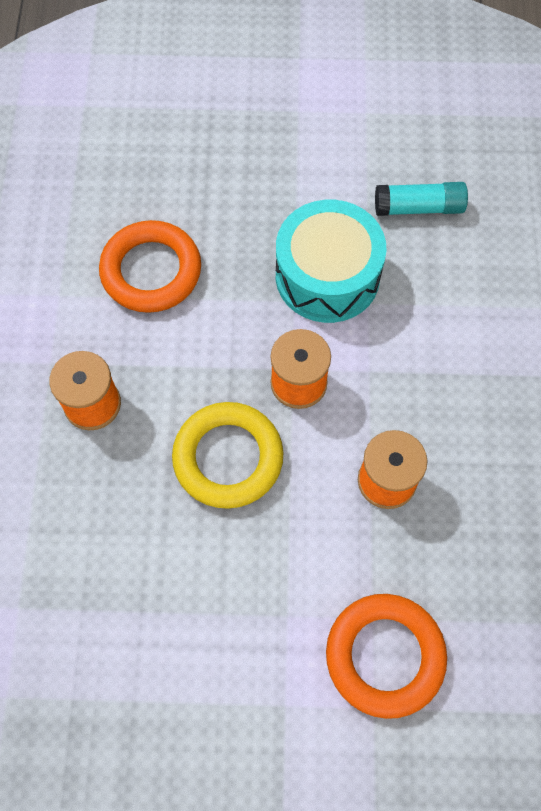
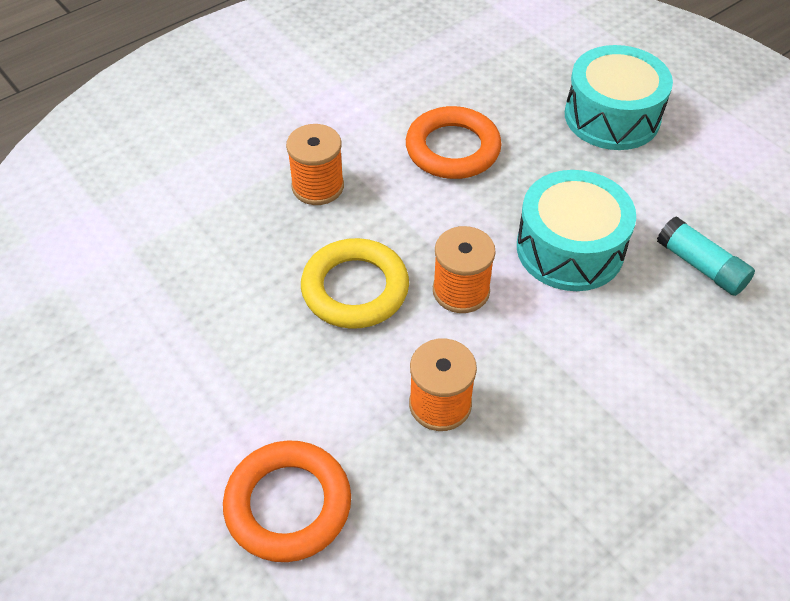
camera: 50 degrees right, 15 degrees down
none -> turquoise drum [565,45,673,150]

